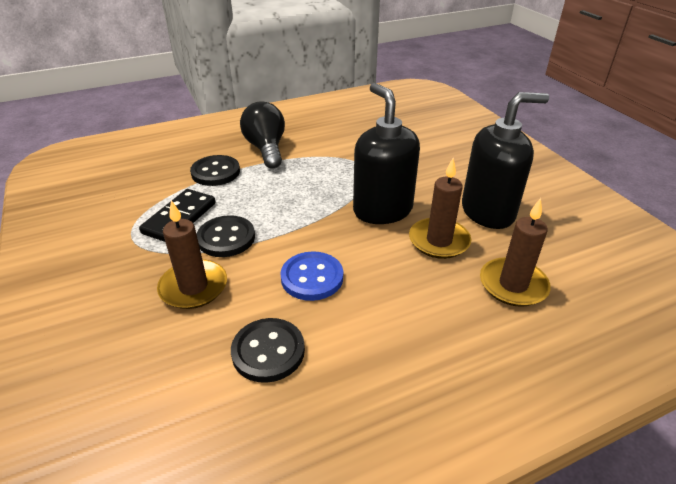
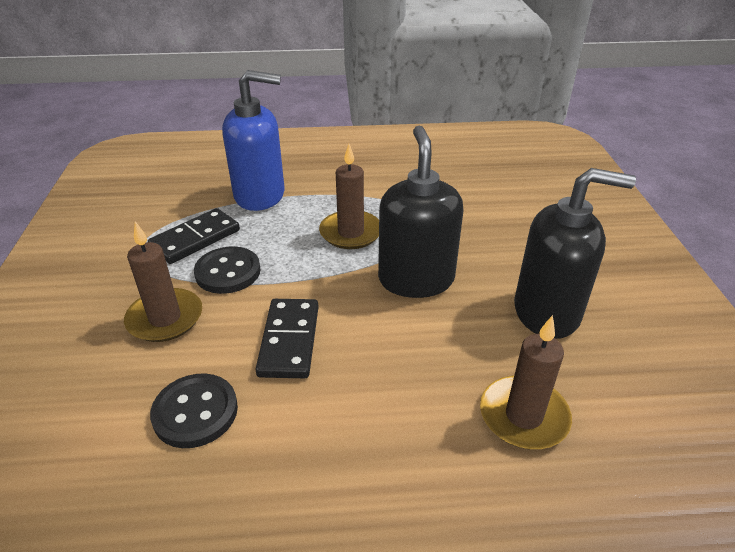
camera: 20 degrees right, 0 degrees up
black button [190,155,240,186] -> blue soap dispenser [222,70,284,211]
black light bulb [240,101,285,168] -> none
blue button [280,251,343,301] -> black domino [255,299,318,378]
brown candle [409,158,472,259] -> brown candle moved to [319,144,379,249]

